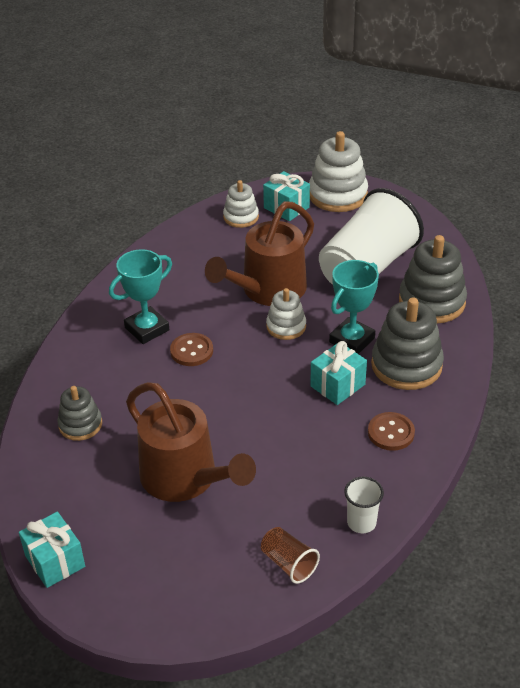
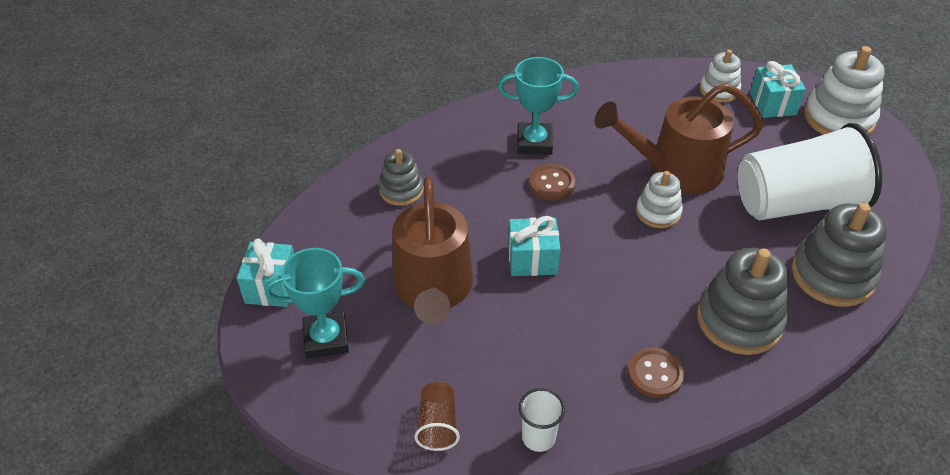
camera: 40 degrees right, 5 degrees up
turquoise gift [310,341,367,405] -> turquoise gift moved to [508,216,561,276]
turquoise trophy [329,260,379,354] -> turquoise trophy moved to [265,248,365,359]

